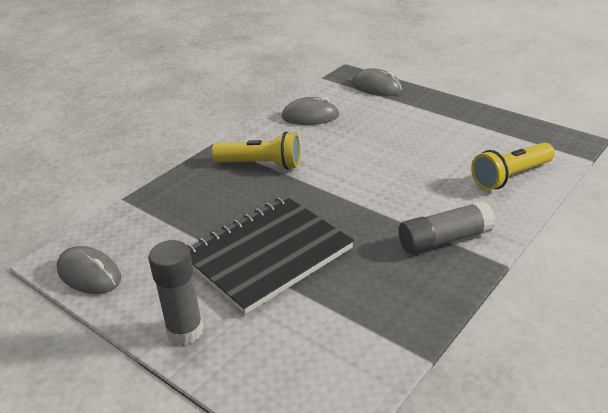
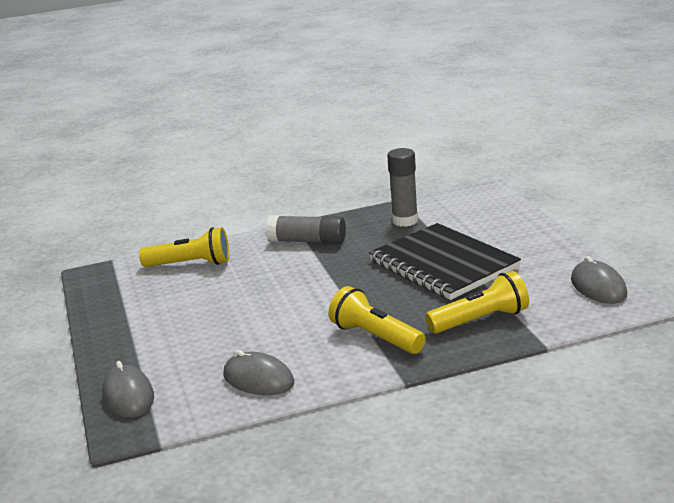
camera: 145 degrees left, 10 degrees down
grey glue stick [148,240,203,345] -> grey glue stick moved to [387,148,418,227]
black notebook [187,196,354,314] -> black notebook turned 60 degrees clockwise [369,223,521,300]
none -> yellow flashlight [425,271,529,333]

